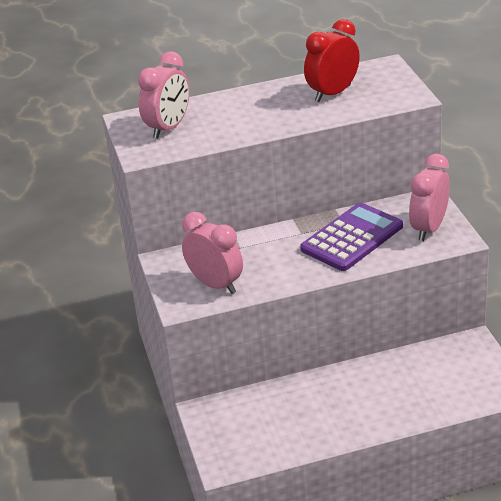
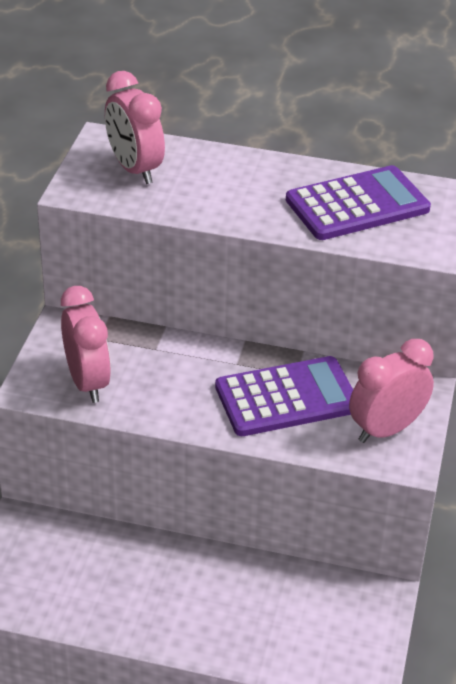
camera: 25 degrees right, 5 degrees up
pink clock [138,51,189,139] -> pink clock turned 90 degrees clockwise [105,71,165,184]
red clock [304,19,360,102] -> purple calculator [286,165,431,240]

